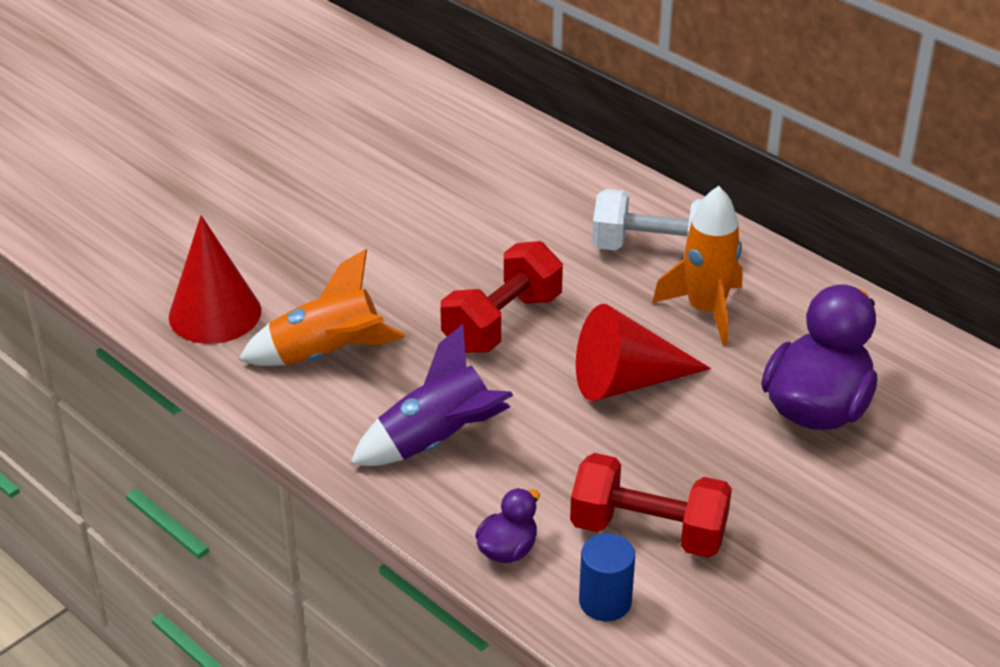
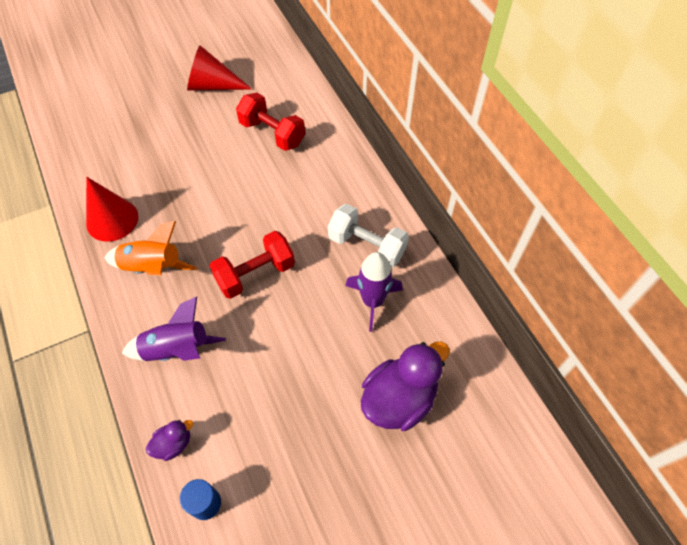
camera: 20 degrees right, 20 degrees up
red dumbbell [570,453,732,558] -> red dumbbell moved to [236,93,305,151]
red cone [576,304,711,401] -> red cone moved to [187,45,252,91]
orange rocket [652,186,742,345] -> purple rocket [345,252,403,332]

